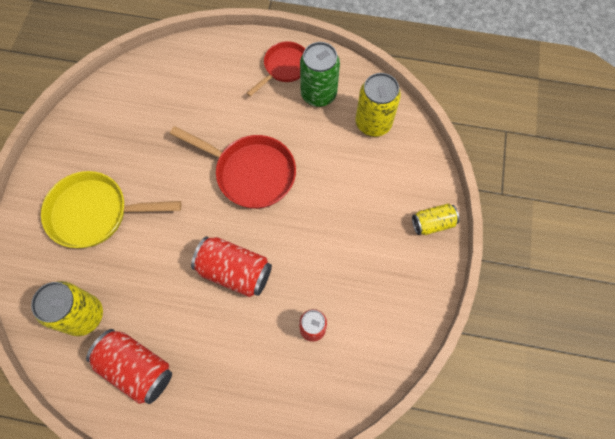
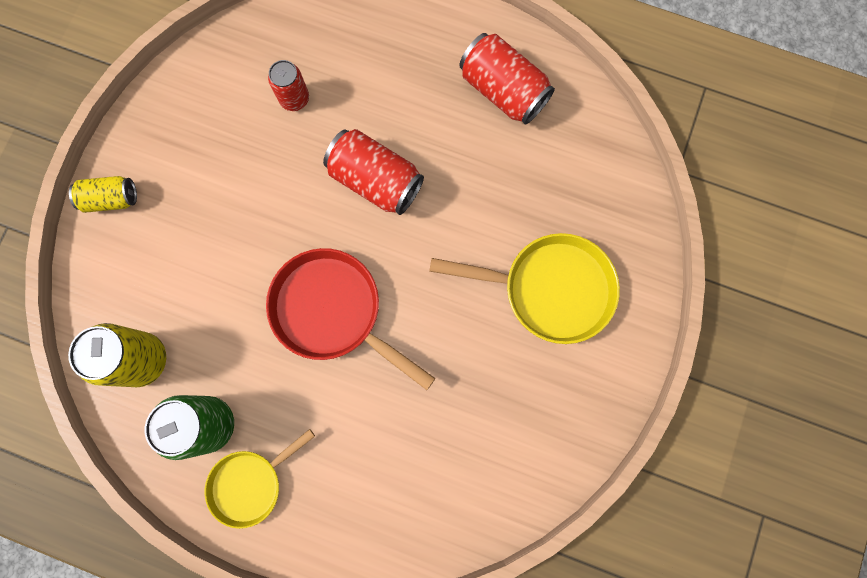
camera: 170 degrees left, 10 degrees up
yellow can [31,281,103,336] -> none
red pan [246,41,305,97] -> yellow pan [205,429,315,529]

